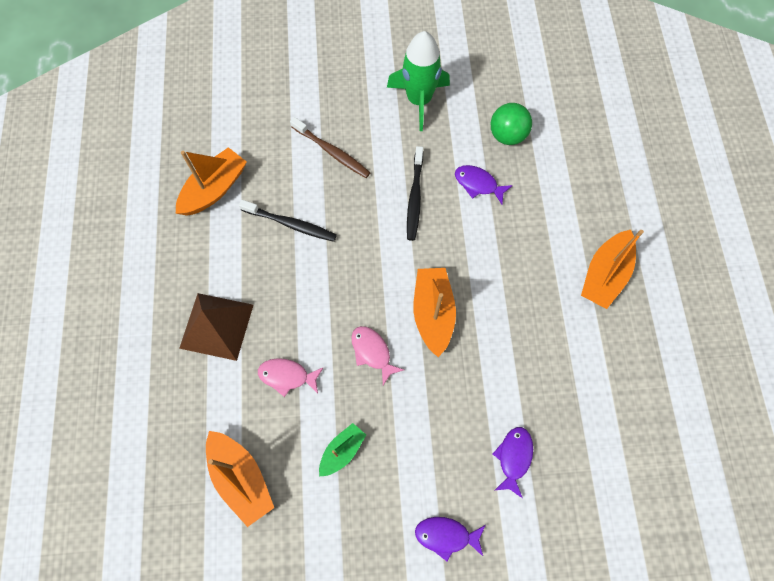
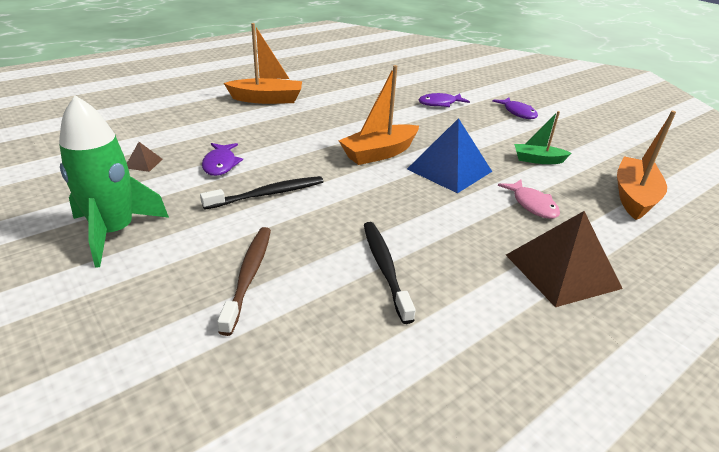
camera: 125 degrees left, 35 degrees down
orange boat [176,147,247,216] -> none
pink fish [351,326,404,385] -> blue pyramid [407,118,492,193]
green ball [491,103,532,145] -> brown pyramid [127,142,163,172]

